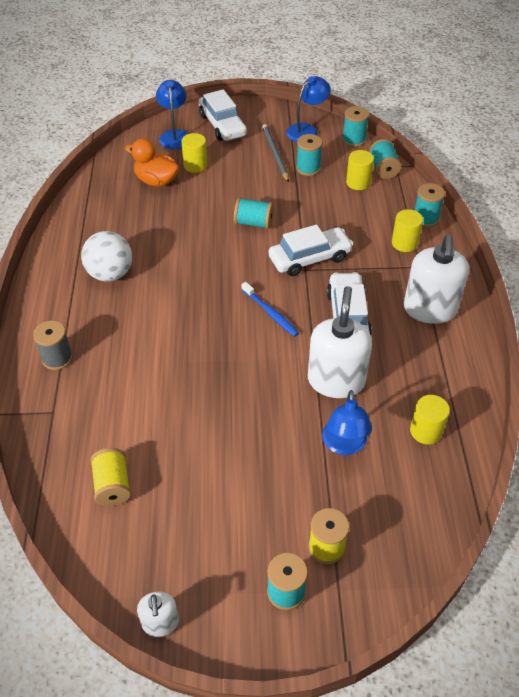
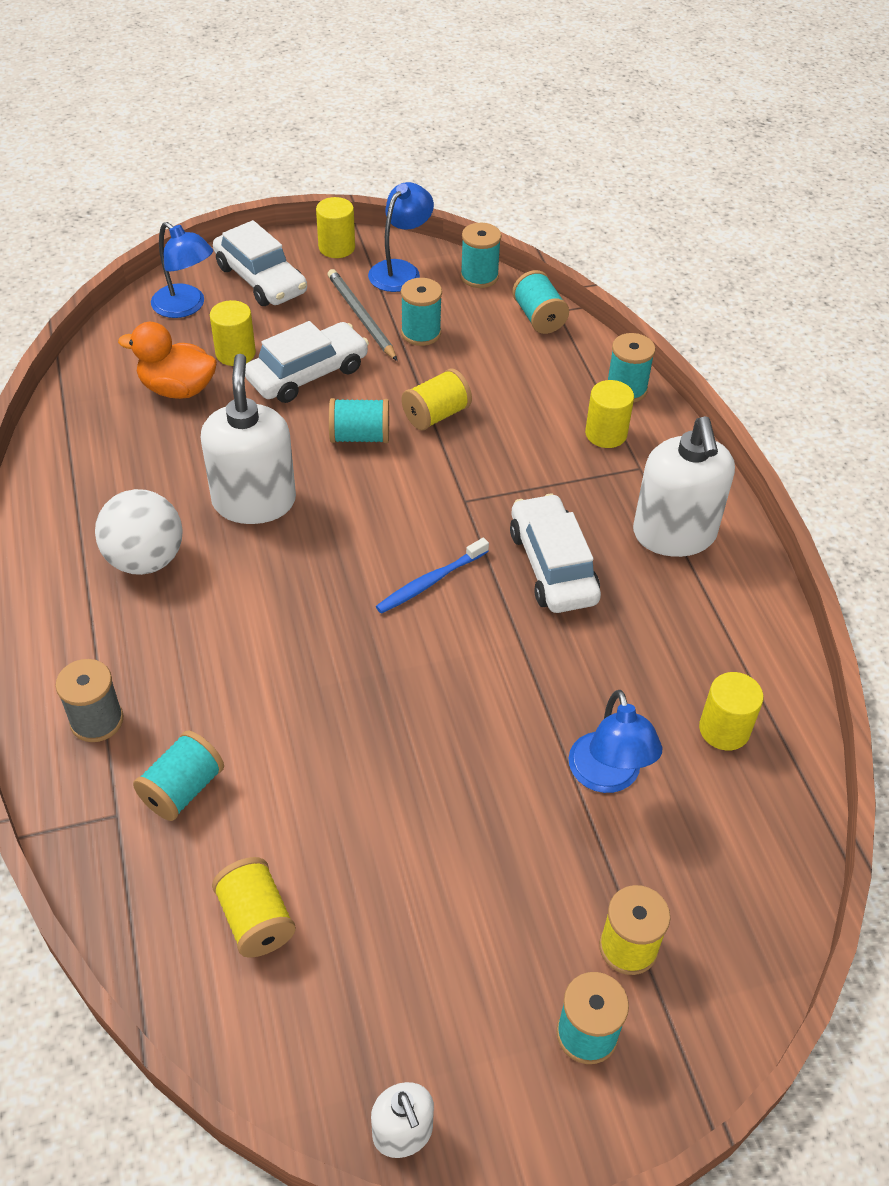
camera: 15 degrees left, 0 degrees up
blue lamp [156,80,188,149] -> blue lamp turned 150 degrees clockwise [151,222,213,318]
blue toothbrush [241,282,299,337] -> blue toothbrush turned 105 degrees clockwise [376,538,489,614]
white car [269,225,353,276] -> white car moved to [245,321,369,403]
white soap dispenser [308,286,372,398] -> white soap dispenser moved to [201,354,296,524]
yellow cylinder [346,150,374,190] -> yellow cylinder moved to [316,197,355,258]
none -> turquoise spool [133,731,224,821]
none -> yellow spool [402,368,472,431]

